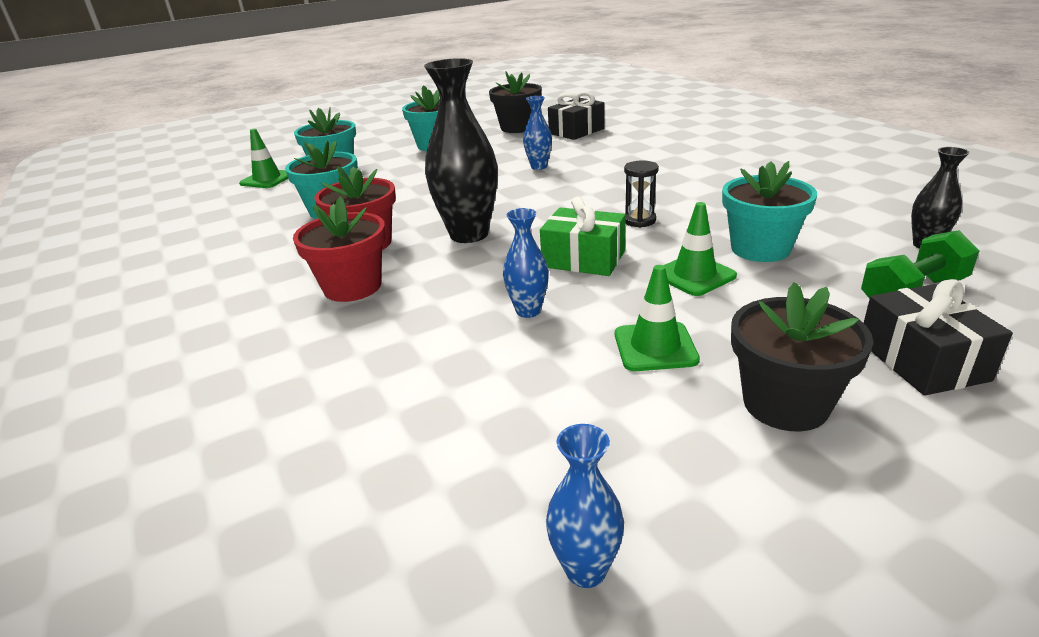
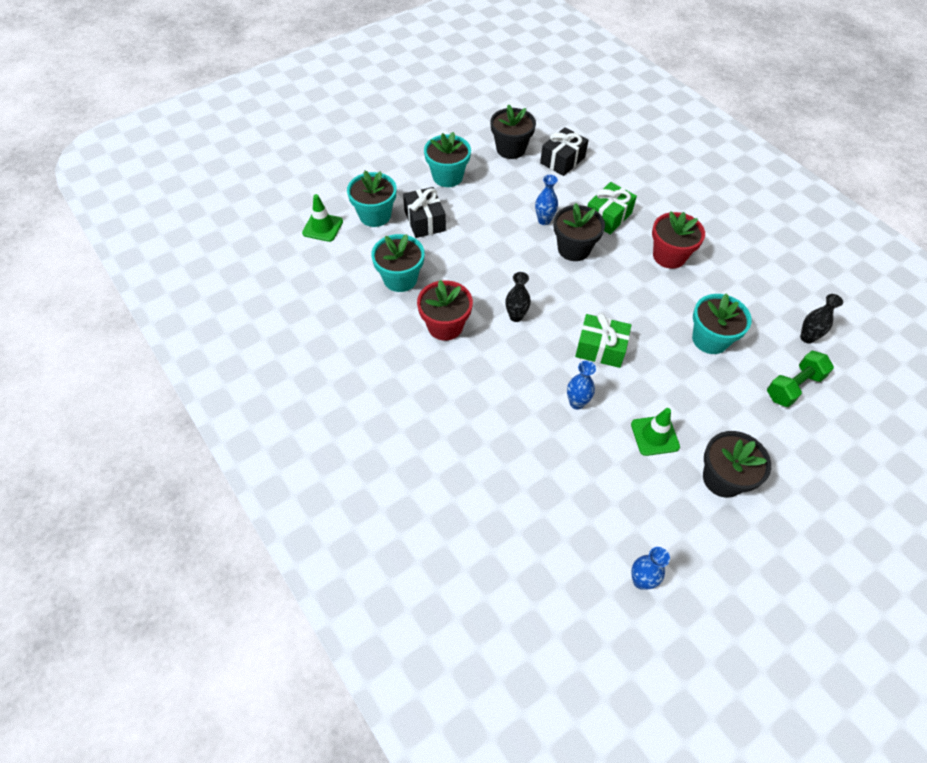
camera: 10 degrees left, 25 degrees up
red flower pot [293,197,386,302] -> red flower pot moved to [652,212,705,269]
black vase [424,58,498,243] -> black vase [505,272,531,322], size x0.51
black hourglass [624,160,659,228] -> none
green traffic cone [663,202,737,296] -> none
black gift [864,279,1013,396] -> black gift moved to [403,187,446,238]
none -> black flower pot [554,203,605,261]
none -> green gift [587,182,637,234]

